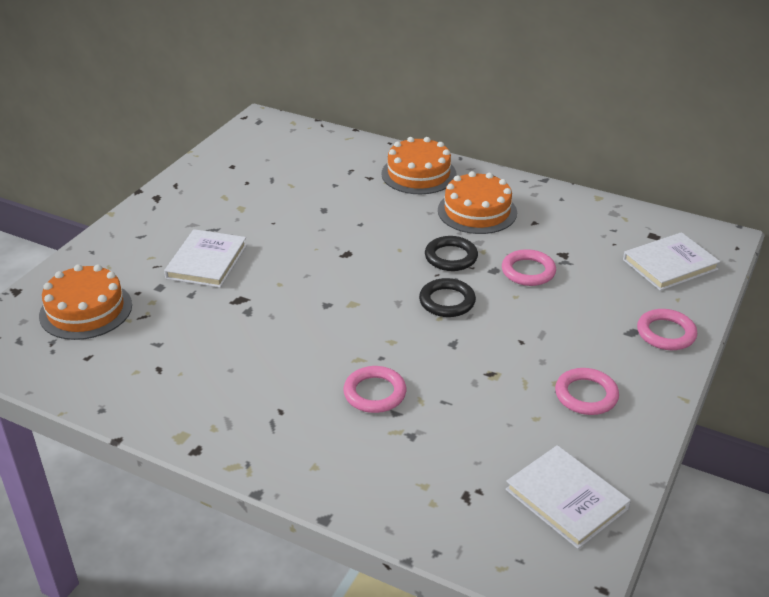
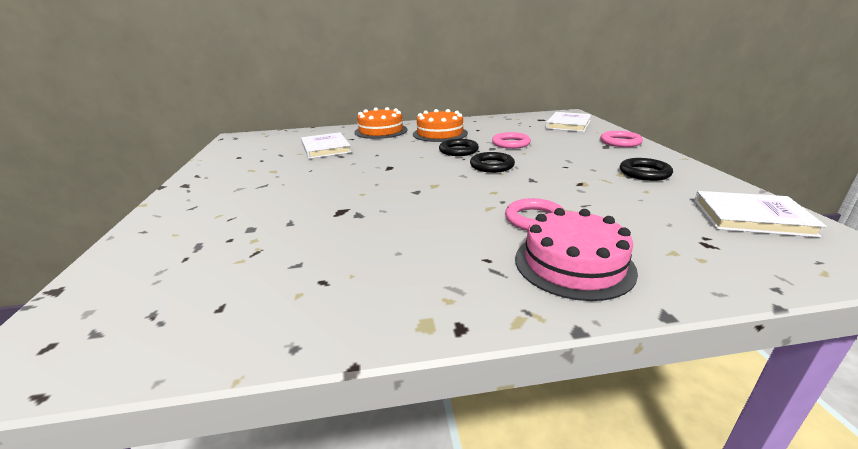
camera: 35 degrees left, 10 degrees down
orange cake [39,264,132,340] -> none
white book [164,229,247,288] -> white book moved to [301,132,351,159]
pink ring [555,368,619,415] -> black ring [620,158,673,181]
none -> pink cake [515,208,638,301]

